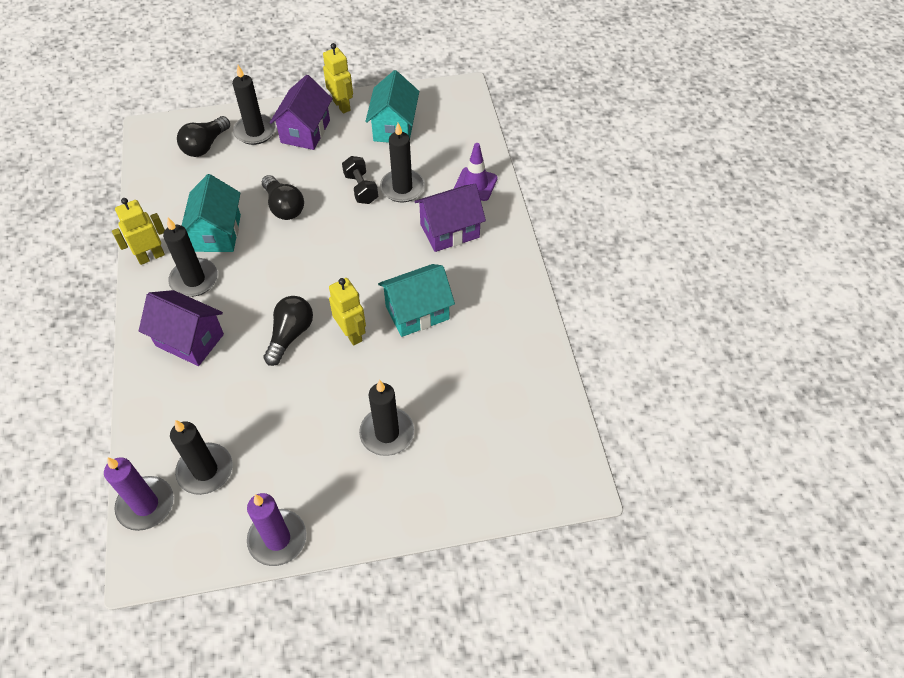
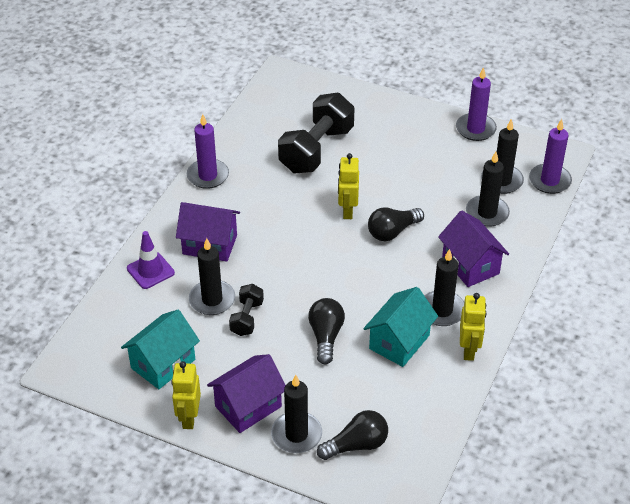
camera: 145 degrees left, 10 degrees down
yellow robot [112,198,165,265] -> yellow robot turned 90 degrees counterclockwise [460,293,487,361]
black candle [359,380,414,456] -> black candle moved to [466,152,510,227]
turquoise house [378,264,455,337] -> none
none -> purple candle [187,114,229,189]
none -> black dumbbell [278,93,355,173]

